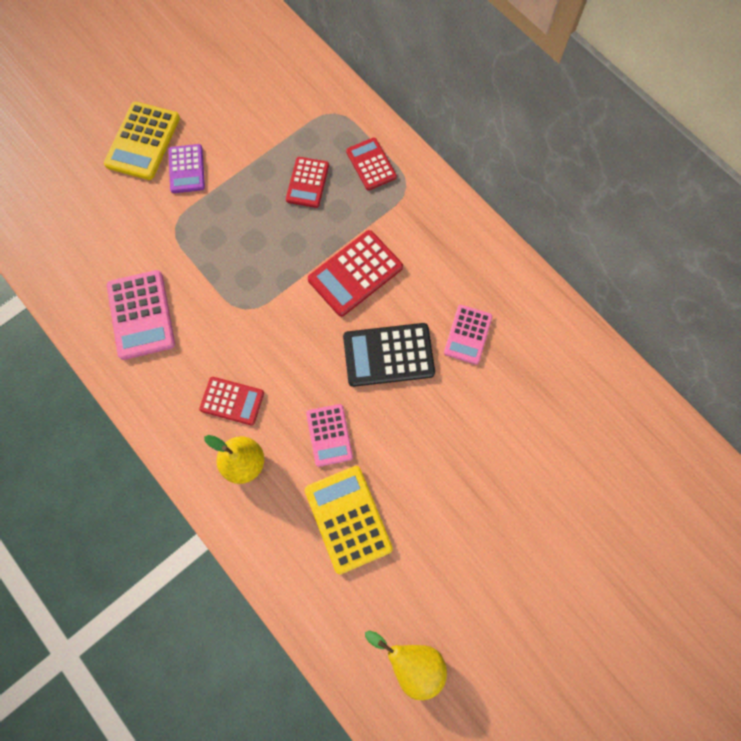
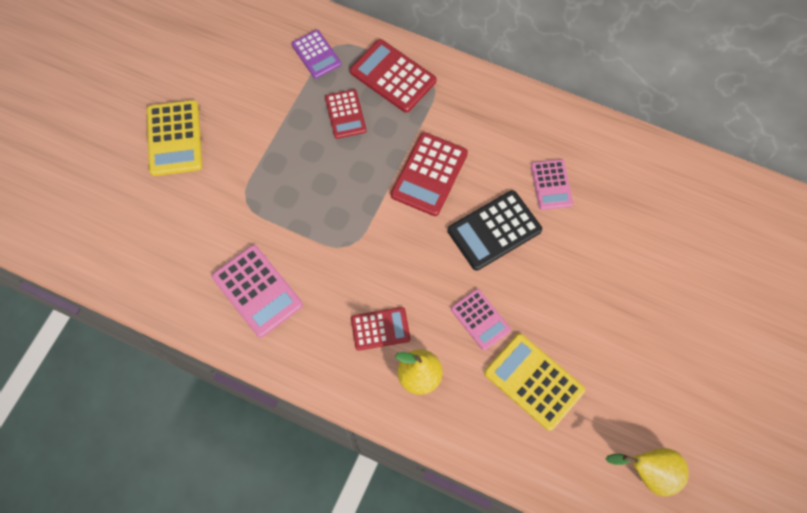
camera: 25 degrees left, 5 degrees down
purple calculator [168,144,205,193] -> purple calculator moved to [292,30,341,79]
red calculator [346,137,397,190] -> red calculator [350,39,437,113], size x1.55

